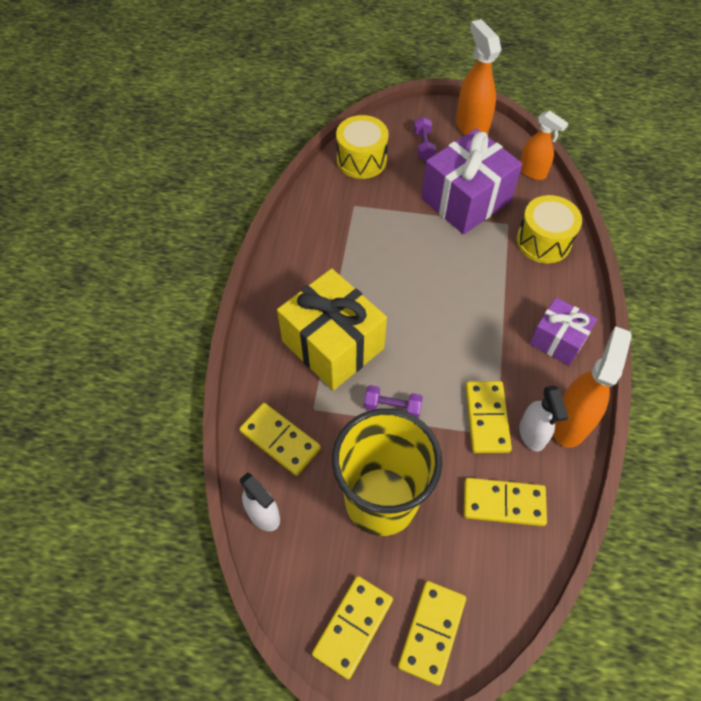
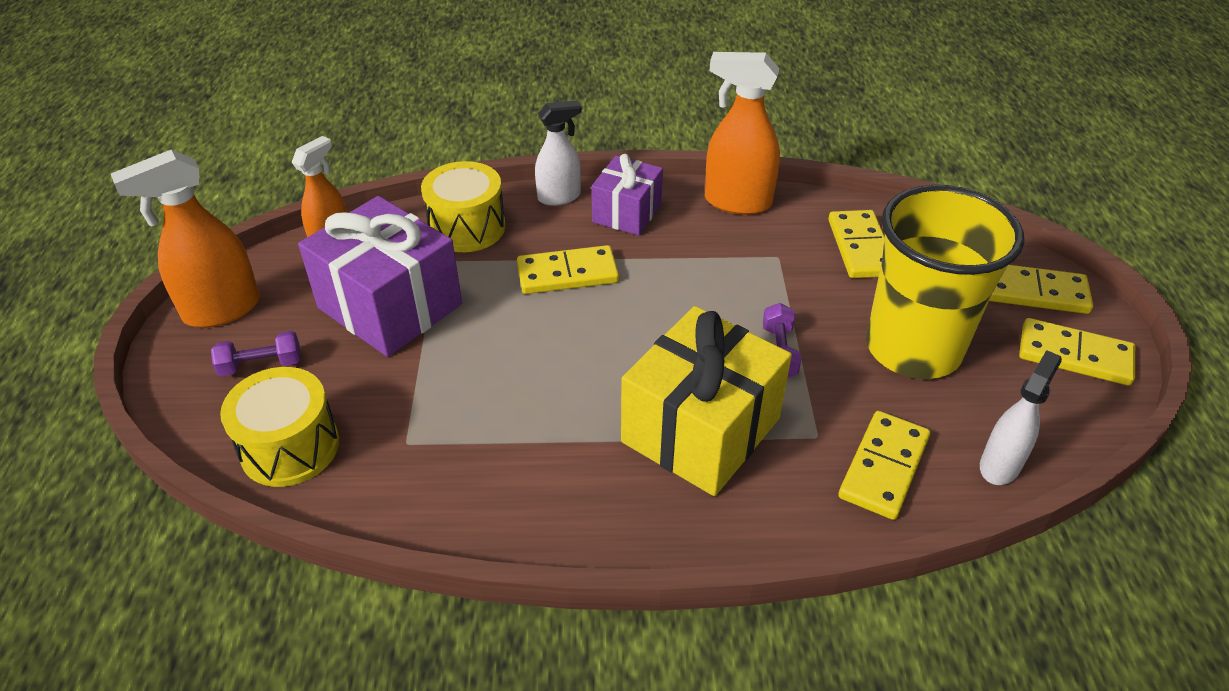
camera: 100 degrees left, 15 degrees down
yellow domino [465,381,512,453] -> yellow domino moved to [517,245,619,294]
white spray bottle [519,385,568,451] -> white spray bottle moved to [535,100,582,206]

